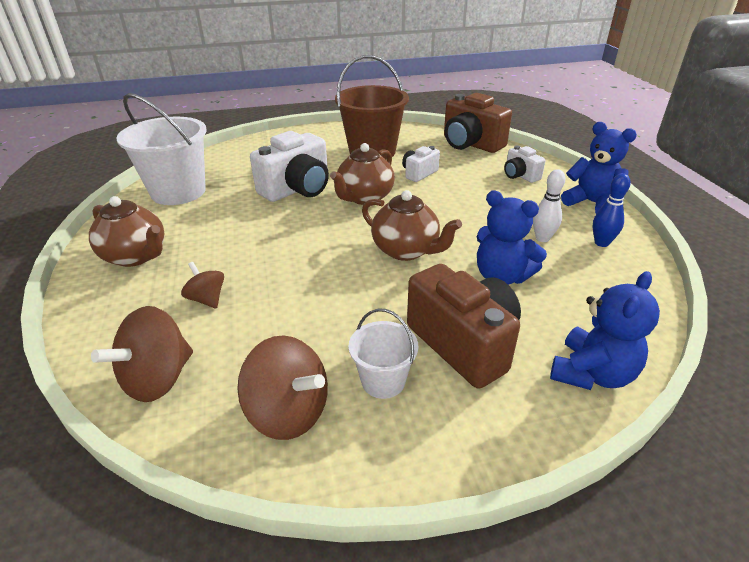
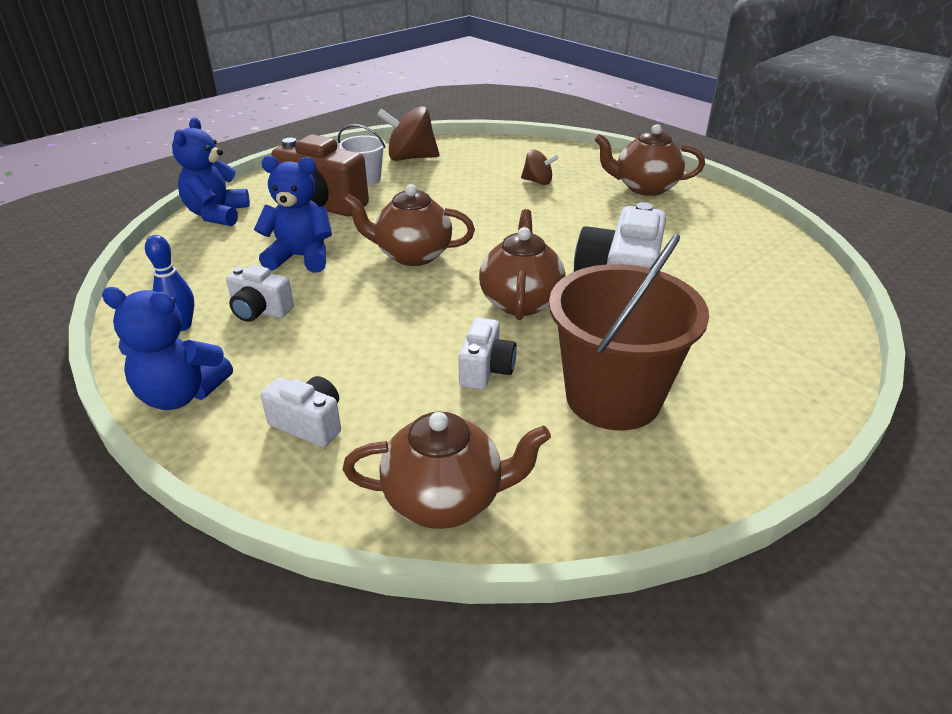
camera: 150 degrees right, 0 degrees up
brown spinning top [91,306,193,402] -> none
white bucket [116,93,207,205] -> none
brown camera [444,93,512,153] -> brown teapot [342,411,551,529]
white bowling pin [533,169,565,242] -> white camera [226,265,294,322]

